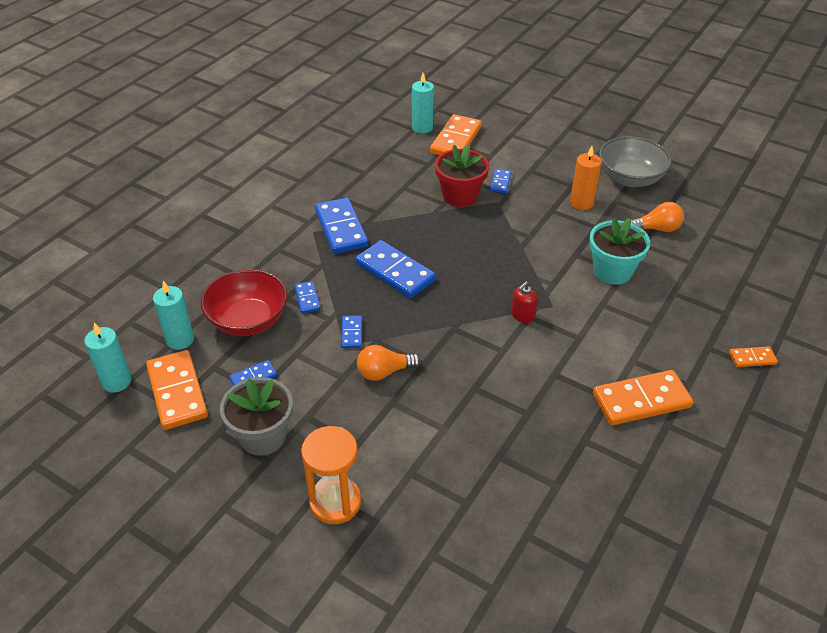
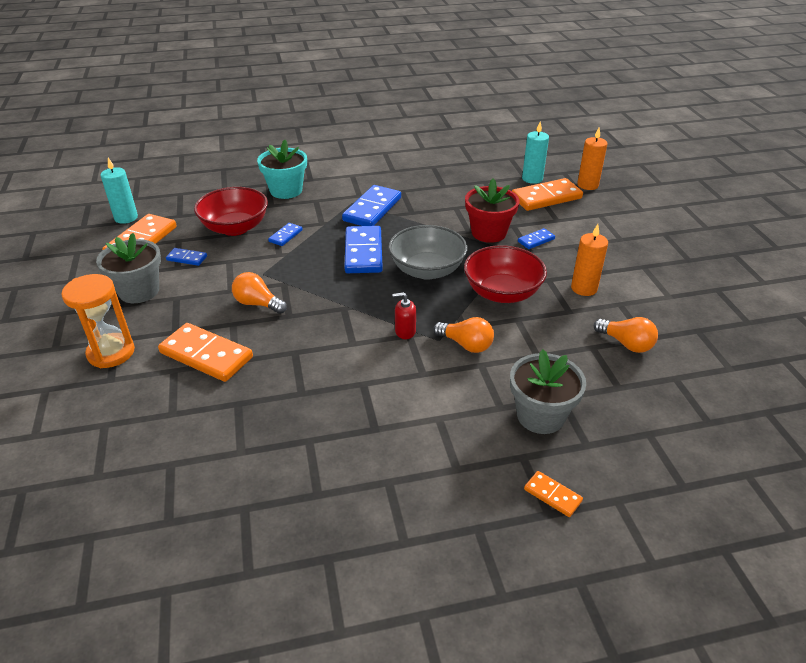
camera: 45 degrees right, 5 degrees down
turquoise candle [153,281,194,350] -> none
blue domino [341,316,363,348] -> none
turquoise flower pot [589,217,650,285] -> turquoise flower pot moved to [257,140,307,199]
orange domino [593,370,693,425] -> orange domino moved to [158,323,253,382]
grey bowl [599,136,672,187] -> grey bowl moved to [389,225,467,280]
none -> orange light bulb [433,317,494,353]
none -> red bowl [464,245,547,303]
none -> grey flower pot [510,349,586,434]
none -> orange candle [577,128,607,190]

